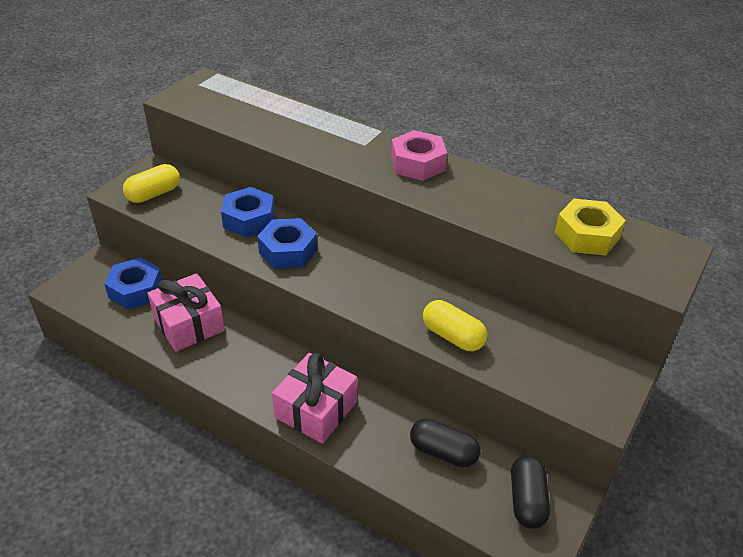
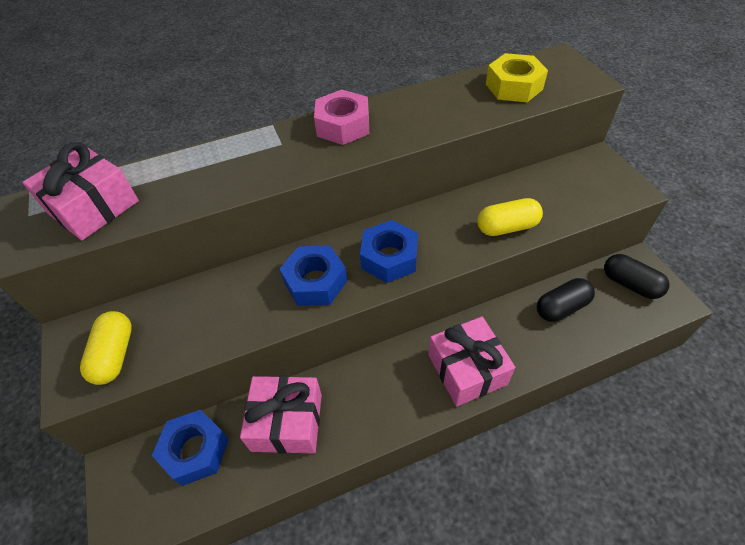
camera: 50 degrees left, 10 degrees up
blue nut [221,187,275,237] -> blue nut moved to [360,220,418,283]
none -> pink gift [22,142,139,240]

